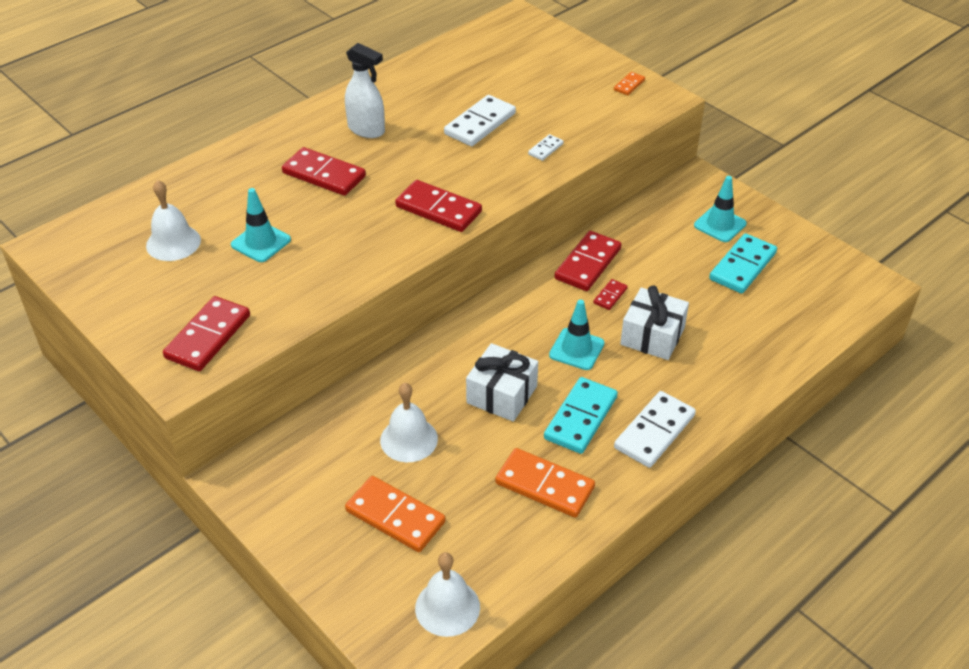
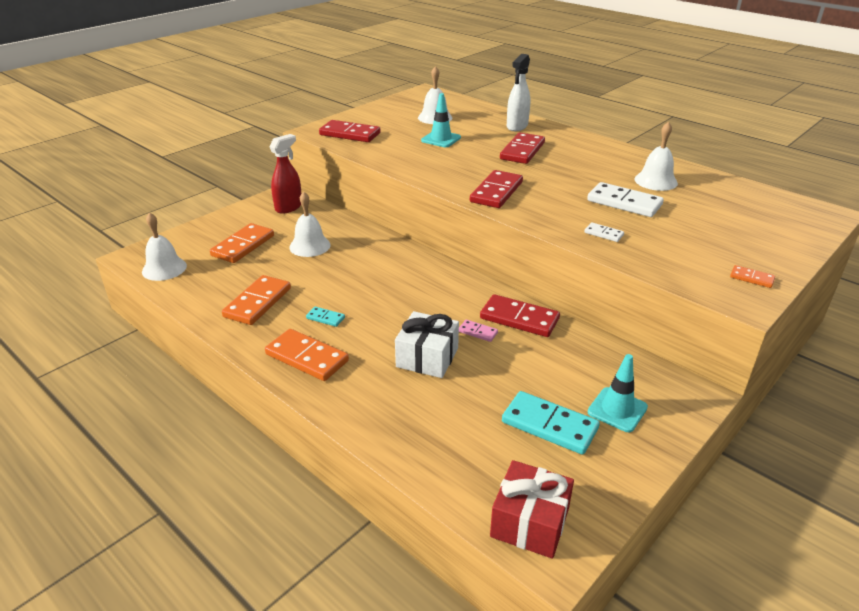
camera: 85 degrees right, 10 degrees down
white spray bottle [345,43,385,138] -> white spray bottle moved to [507,54,530,131]
white gift [466,343,538,422] -> none
turquoise domino [544,377,618,454] -> turquoise domino [306,307,345,327], size x0.49
turquoise traffic cone [549,299,605,370] -> none
red domino [593,279,628,310] -> pink domino [459,319,498,342]
white domino [614,391,696,468] -> orange domino [265,329,349,381]
none -> red spray bottle [269,134,301,214]
none -> red gift [490,460,574,559]
none -> white bell [634,122,678,191]

